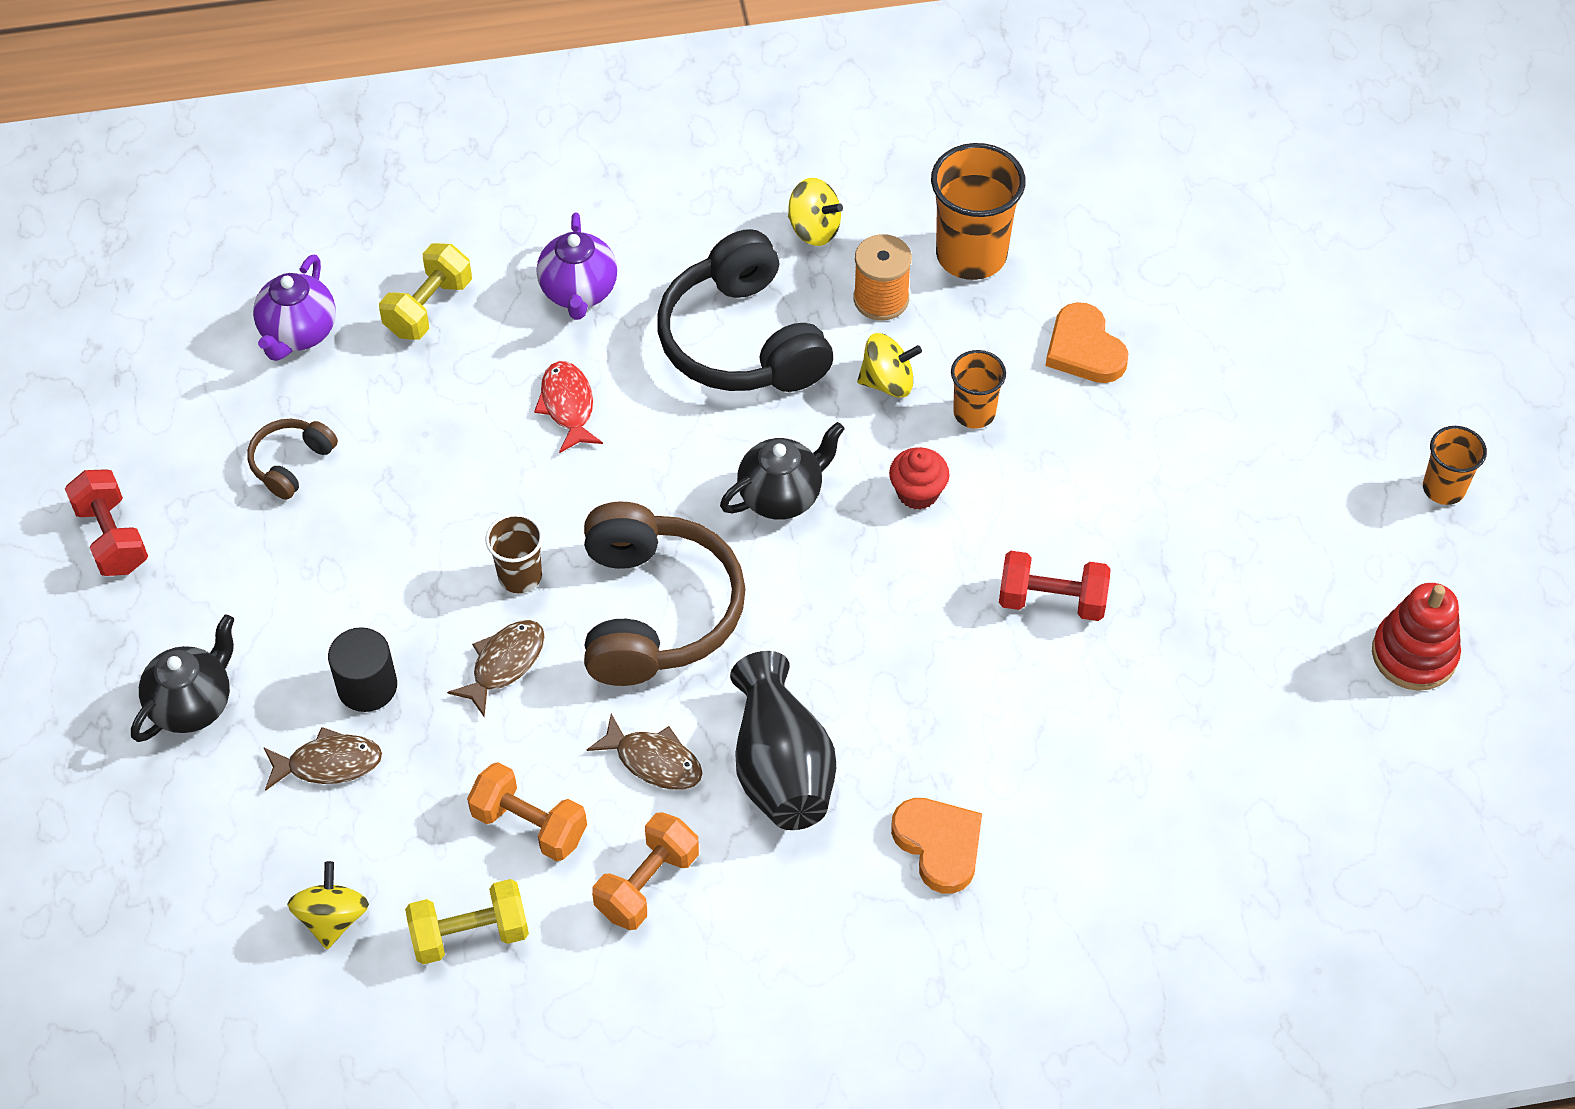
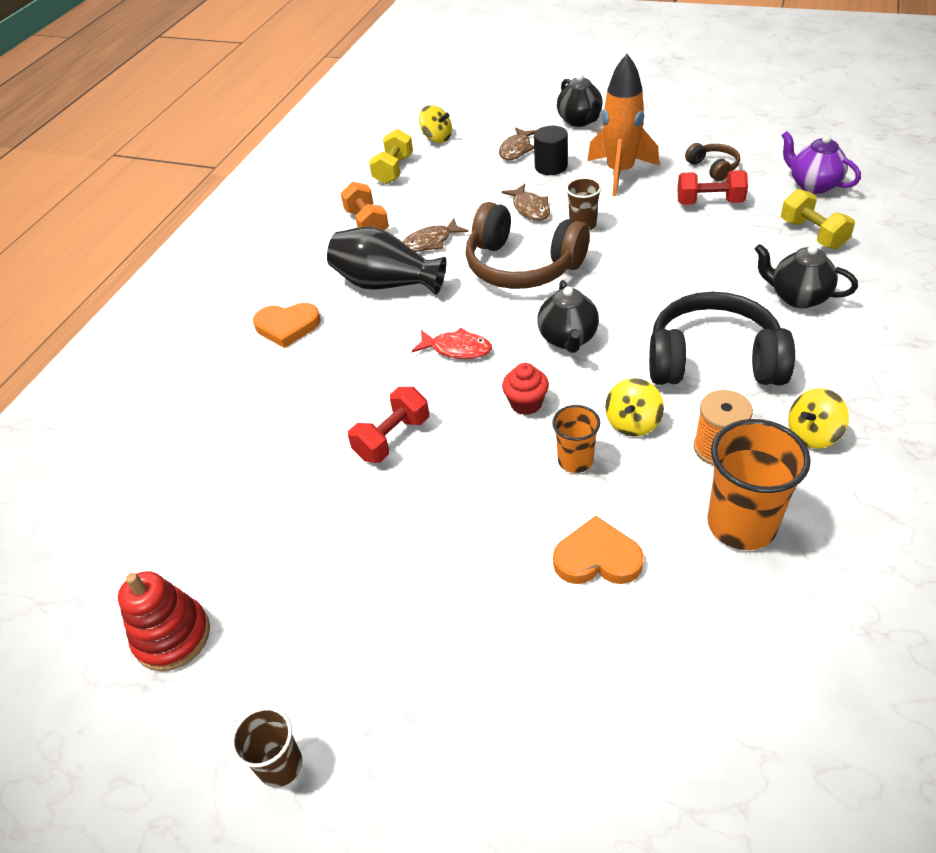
camera: 125 degrees right, 10 degrees down
red dumbbell [65,469,148,576] -> red dumbbell moved to [677,170,748,205]
orange dumbbell [467,762,587,861] -> none
red fish [534,361,603,453] -> red fish moved to [412,328,492,359]
purple teapot [537,212,617,320] -> black teapot [755,244,858,308]
orange cup [1423,426,1487,505] -> brown cup [231,707,302,787]
none -> orange rocket [587,54,659,196]

